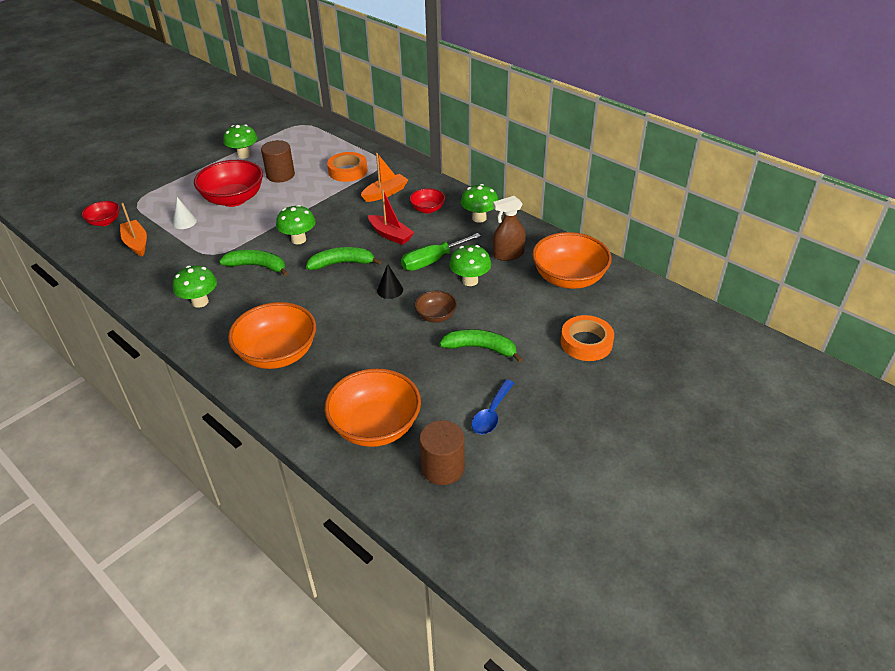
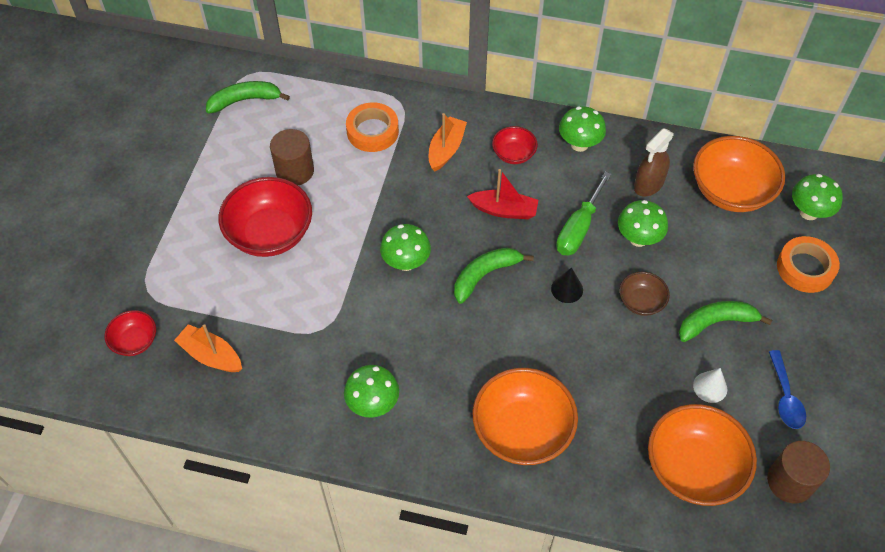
camera: 30 degrees left, 15 degrees up
white cone [173,197,197,229] -> white cone moved to [693,368,727,403]
green banana [219,250,288,276] -> green banana moved to [206,81,290,114]
green mushroom [223,124,258,159] -> green mushroom moved to [792,174,843,220]

